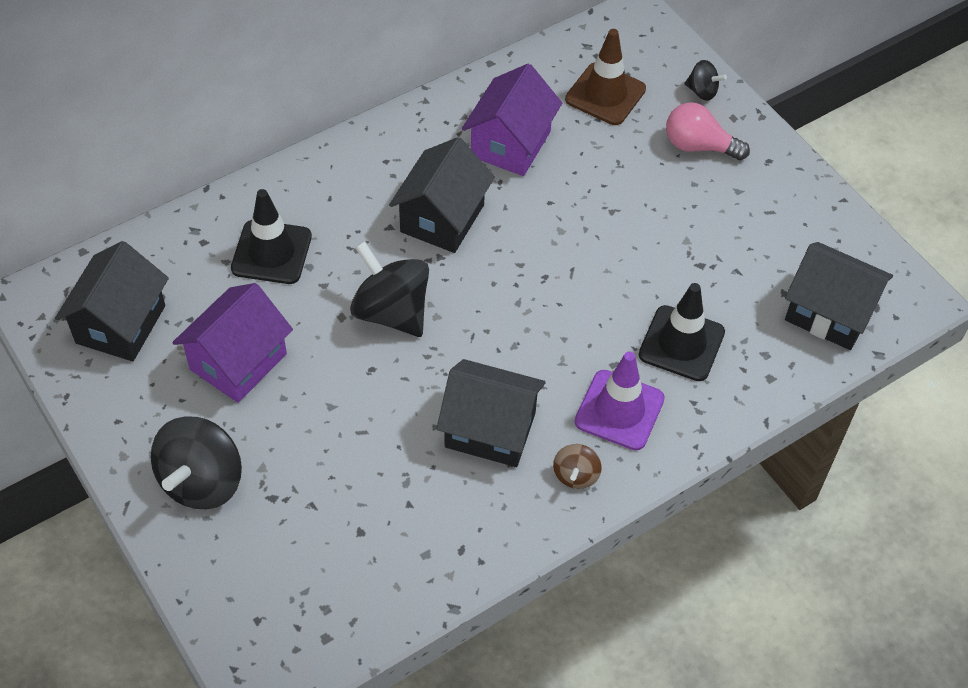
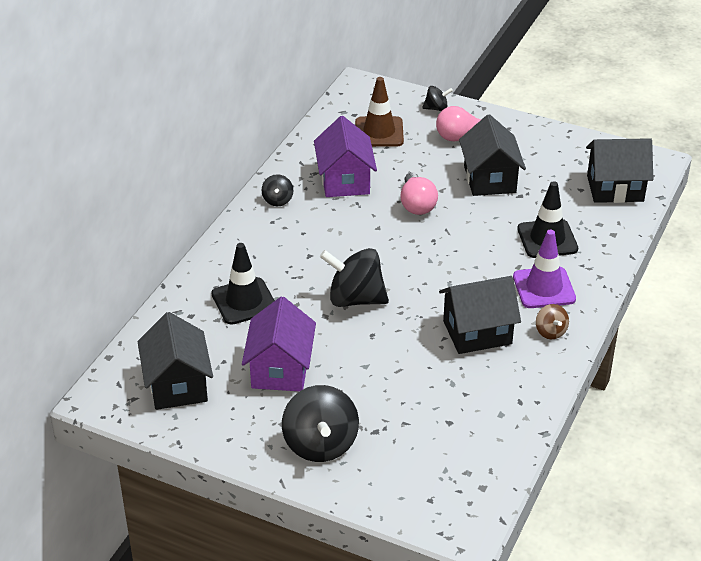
camera: 30 degrees left, 15 degrees down
black house [389,137,495,253] -> black house moved to [459,114,526,196]
none -> black spinning top [261,174,293,206]
none -> pink light bulb [400,172,438,215]

